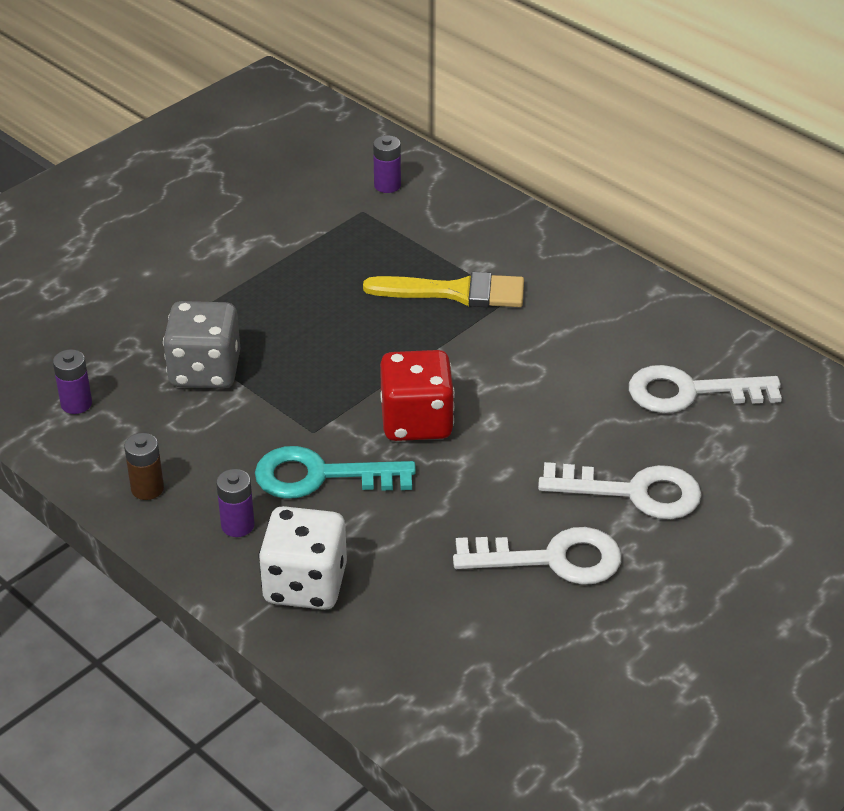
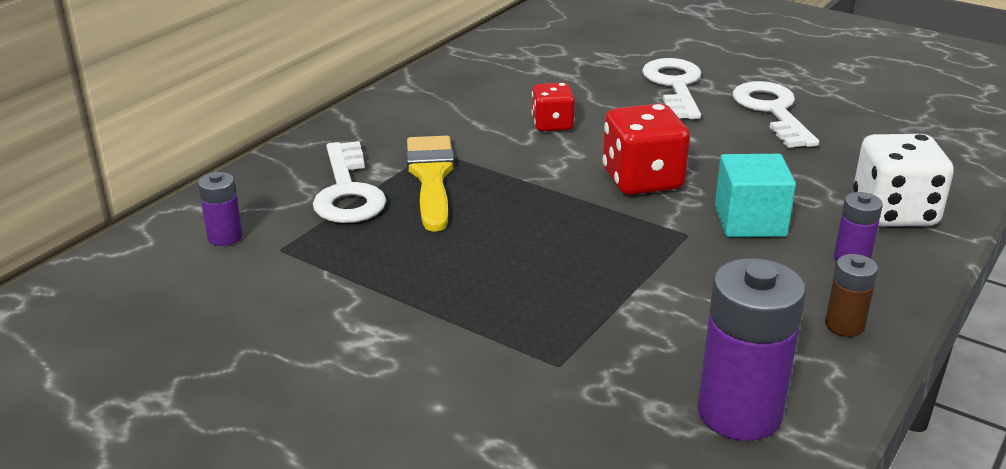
camera: 100 degrees left, 10 degrees down
purple battery [53,349,92,414] -> purple battery [698,258,806,441], size x1.94
grey dice [163,301,240,388] -> none
turquoise key [255,446,416,499] -> turquoise cube [715,154,796,237]
white key [629,365,782,413] -> white key moved to [313,141,387,223]
none -> red dice [531,83,575,131]

